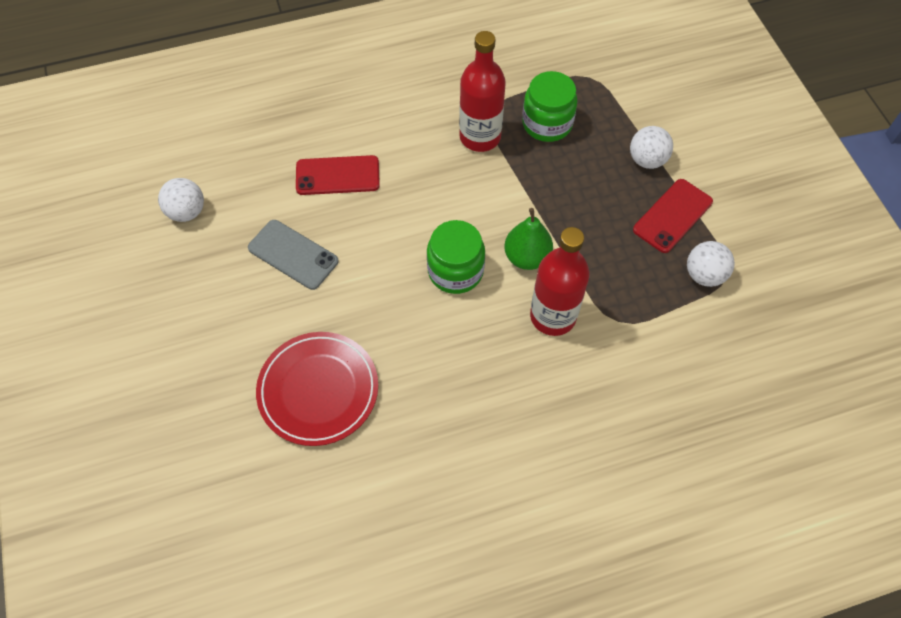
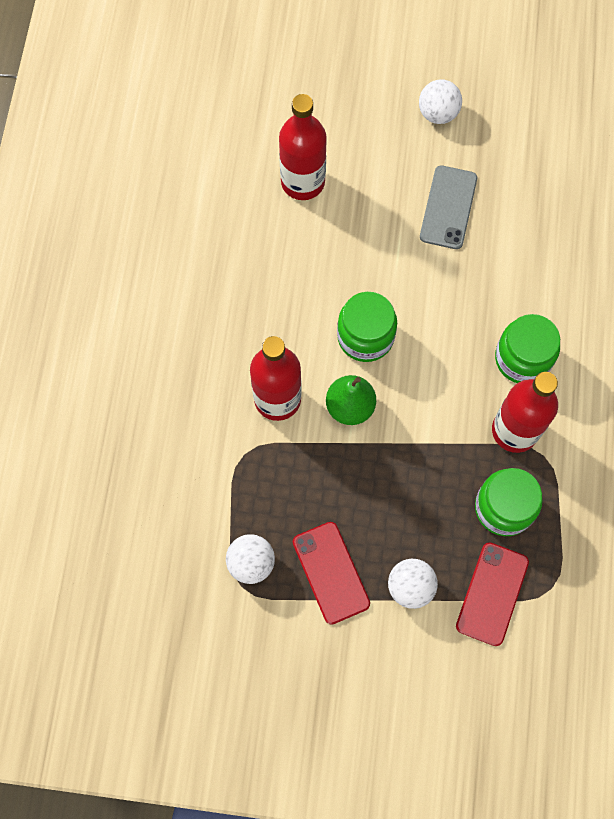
camera: 115 degrees right, 10 degrees up
white ball [158,178,204,222] -> white ball moved to [419,79,462,124]
grey phone [248,220,339,290] -> grey phone turned 45 degrees counterclockwise [420,165,477,249]
red plate [256,332,378,446] -> red bottle [279,94,327,200]
red phone [296,155,380,195] -> red phone moved to [456,542,529,646]
none -> green jar [495,314,560,383]

